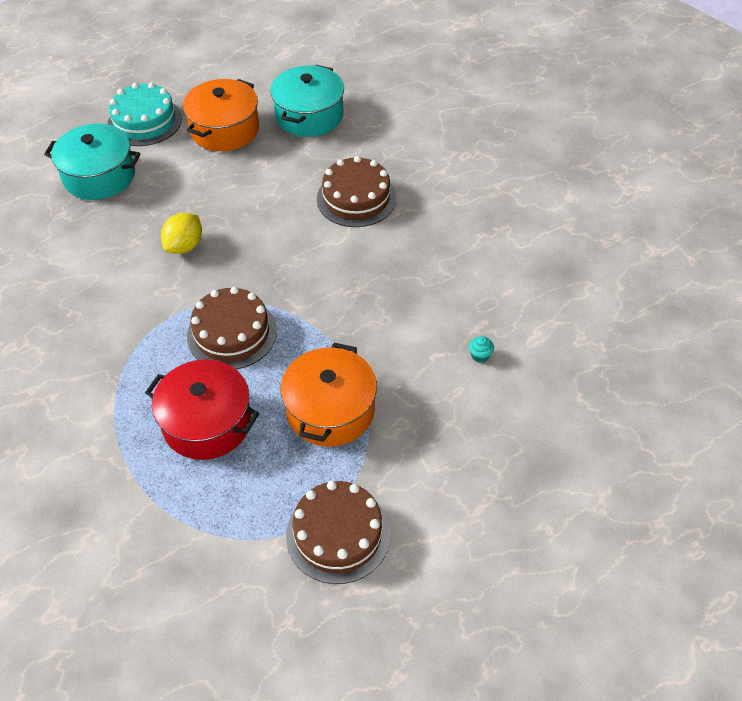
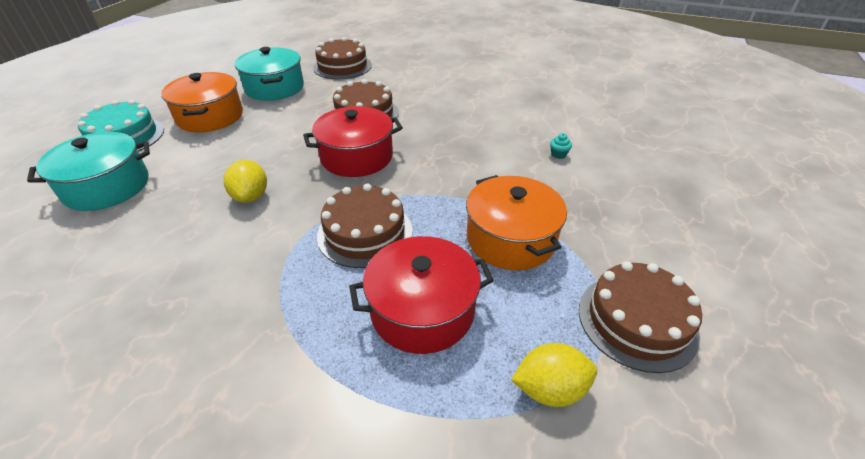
camera: 40 degrees left, 10 degrees down
none -> red pot [303,106,403,177]
none -> brown cake [313,37,372,79]
none -> yellow lemon [511,343,597,407]

